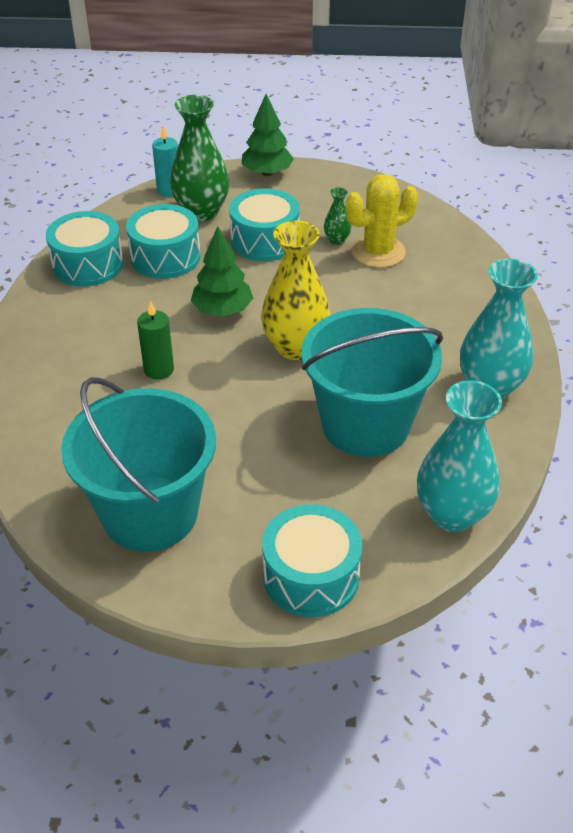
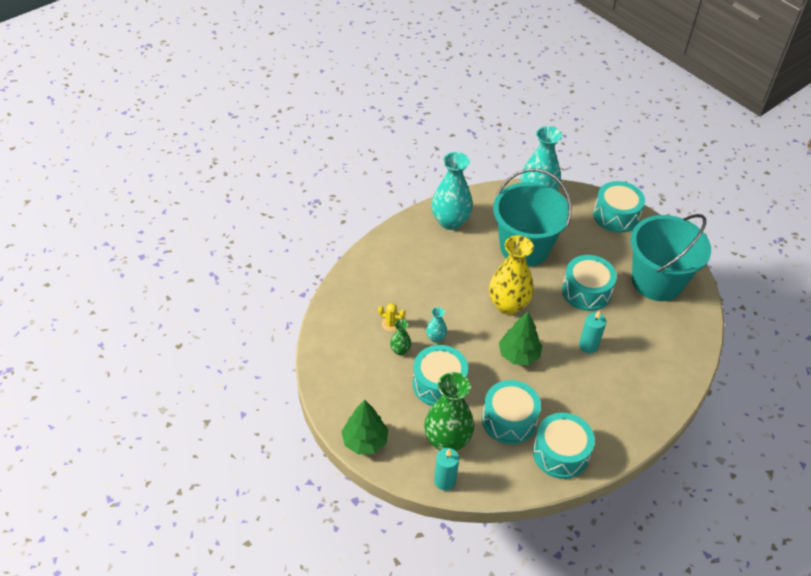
camera: 135 degrees left, 5 degrees up
green candle [137,301,174,380] -> turquoise candle [579,311,606,353]
yellow cactus [346,174,418,268] -> yellow cactus [378,303,406,332], size x0.48
none -> turquoise vase [426,307,447,343]
none -> turquoise drum [562,255,617,311]

